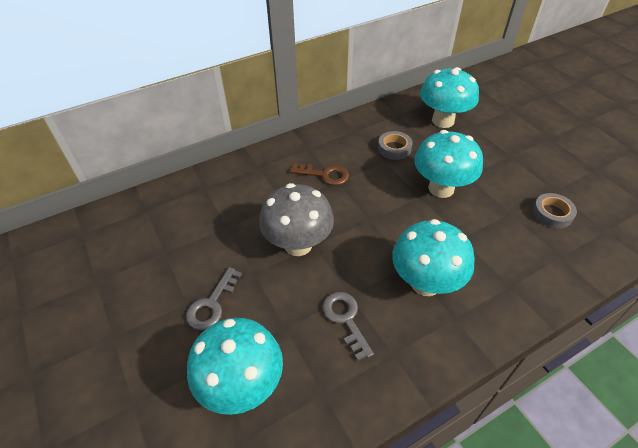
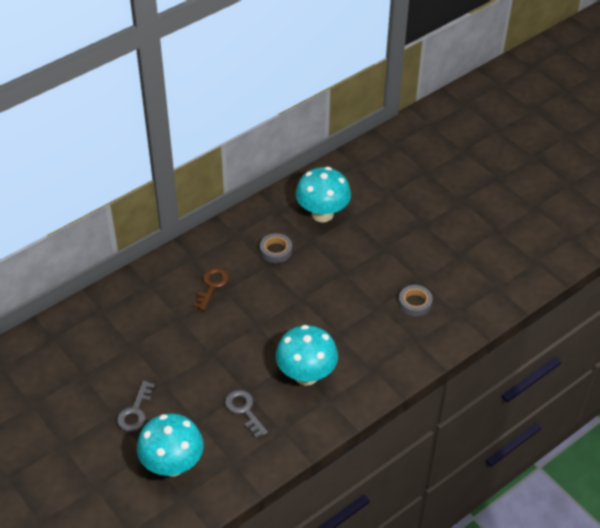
camera: 10 degrees left, 0 degrees up
grey mushroom [259,183,334,256] -> none
brown key [290,163,349,186] -> brown key turned 75 degrees counterclockwise [194,267,229,311]
turquoise mushroom [414,130,483,198] -> none

